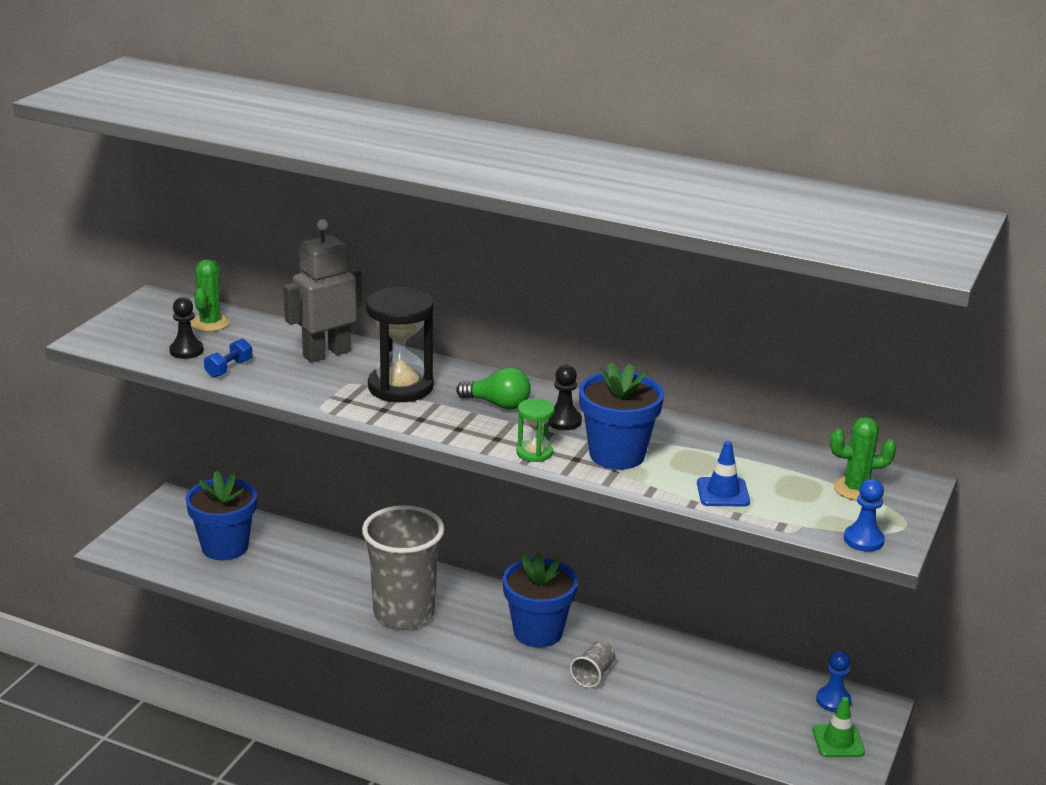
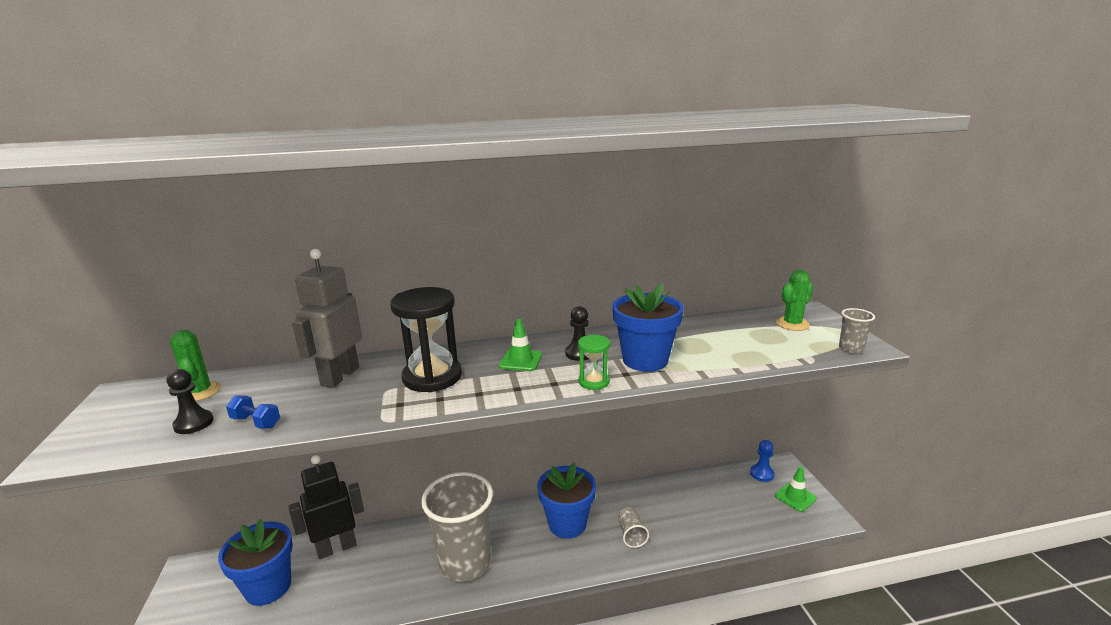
camera: 35 degrees left, 5 degrees down
blue dumbbell [204,339,253,378] -> blue dumbbell turned 60 degrees counterclockwise [226,396,280,429]
green light bulb [456,368,531,410] -> green traffic cone [499,319,542,371]
blue traffic cone [697,441,750,507] -> none
blue pawn [844,479,885,552] -> grey cup [839,308,875,354]
none -> black robot [288,455,364,559]

